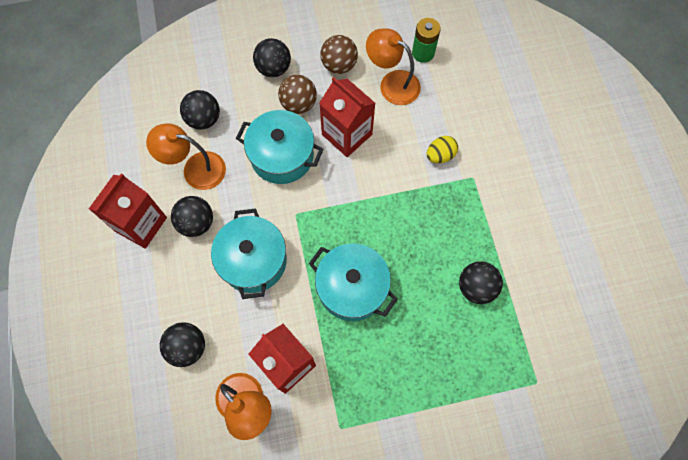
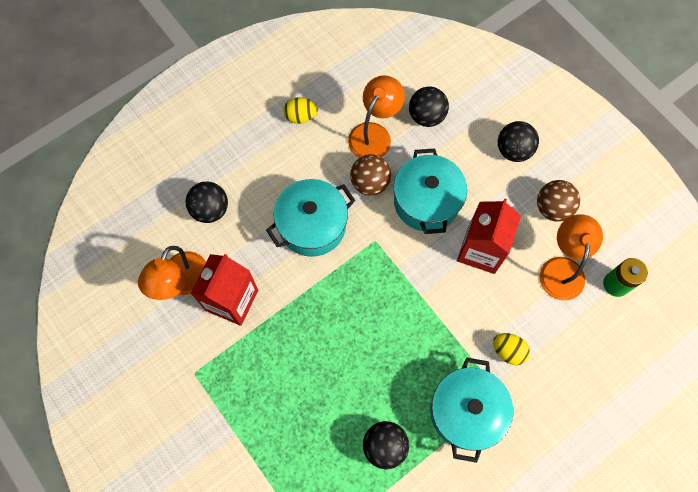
camera: 65 degrees right, 0 degrees up
red carton [89,174,167,249] -> yellow egg [283,97,318,124]
orange lamp [146,123,226,190] -> orange lamp turned 45 degrees clockwise [348,75,405,158]
black ball [171,196,213,237] -> none
brown ball [278,75,317,114] -> brown ball moved to [350,154,391,196]
turquoise pot [309,243,398,321] -> turquoise pot moved to [430,357,513,463]

